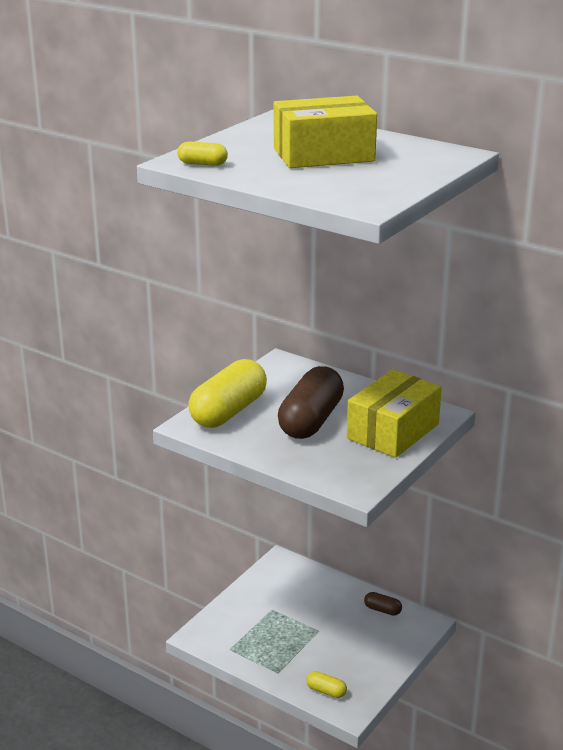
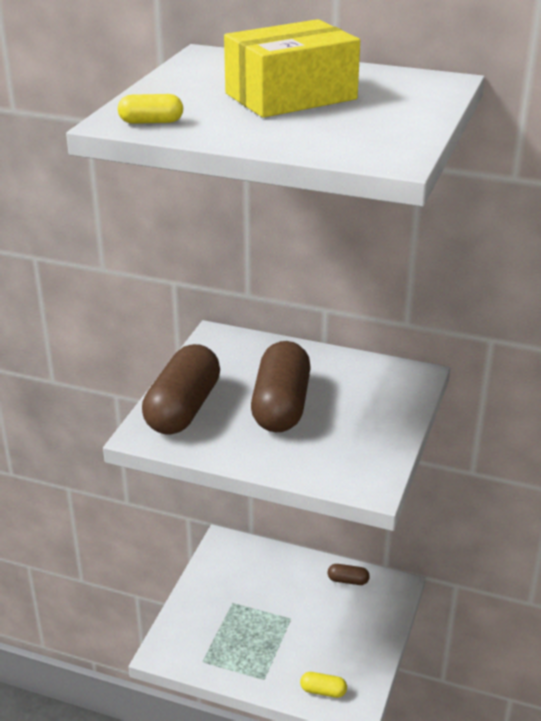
camera: 15 degrees left, 5 degrees up
yellow capsule [188,359,267,428] -> brown capsule [142,344,220,435]
yellow box [347,369,442,458] -> none

